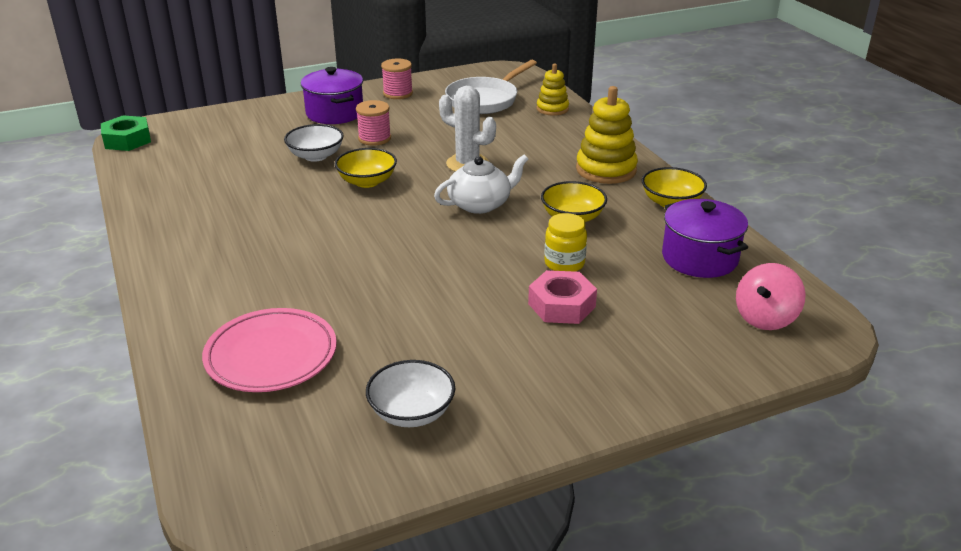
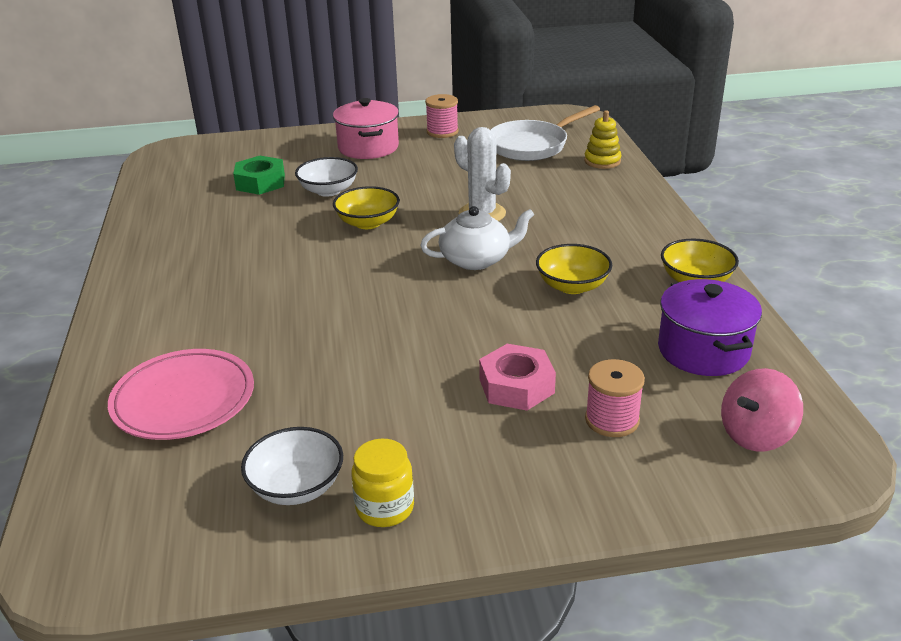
camera: 15 degrees right, 0 degrees up
green nut [101,115,151,151] -> green nut moved to [233,156,285,195]
purple pot [301,67,363,124] -> pink pot [333,98,399,159]
pink spool [356,100,391,146] -> pink spool moved to [585,359,645,437]
yellow jar [544,213,587,272] -> yellow jar moved to [351,438,414,527]
yellow stacking toy [576,86,638,184] -> none

